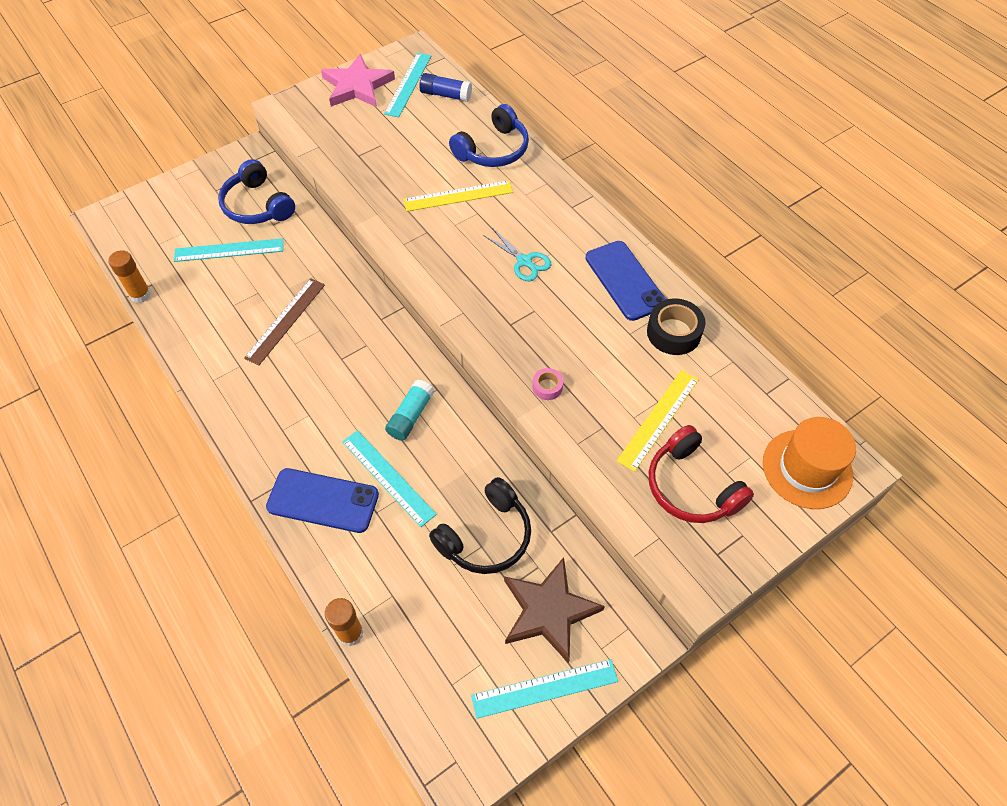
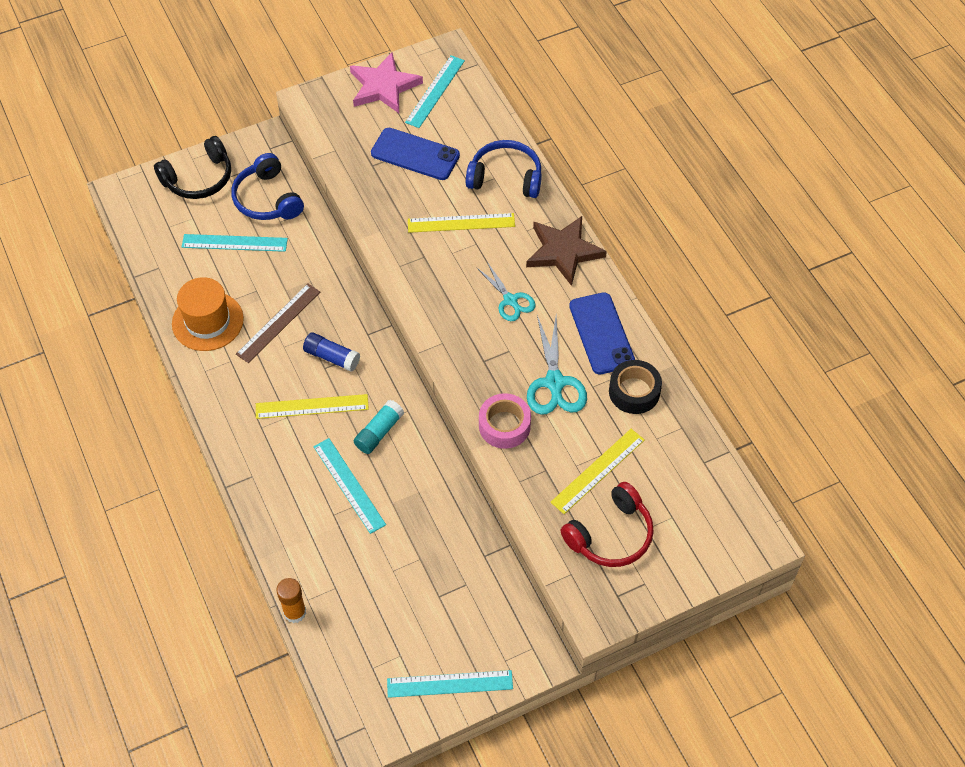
camera: 10 degrees right, 0 degrees up
orange glue stick [108,250,151,303] -> none
blue phone [266,468,379,533] -> blue phone moved to [371,128,460,180]
blue glue stick [419,73,472,102] -> blue glue stick moved to [303,332,360,372]
black headphones [429,477,531,574] -> black headphones moved to [154,136,231,199]
blue headphones [449,104,529,167] -> blue headphones turned 135 degrees counterclockwise [466,140,542,198]
brown star [504,557,605,664] -> brown star moved to [526,216,607,286]
pink tape [533,368,563,400] -> pink tape [479,393,531,449], size x1.86
red headphones [649,425,754,523] -> red headphones turned 105 degrees counterclockwise [561,482,654,567]
orange hat [763,417,856,509] -> orange hat moved to [172,277,244,351]
none -> yellow ruler [256,394,369,419]
none -> turquoise scissors [527,315,587,415]

